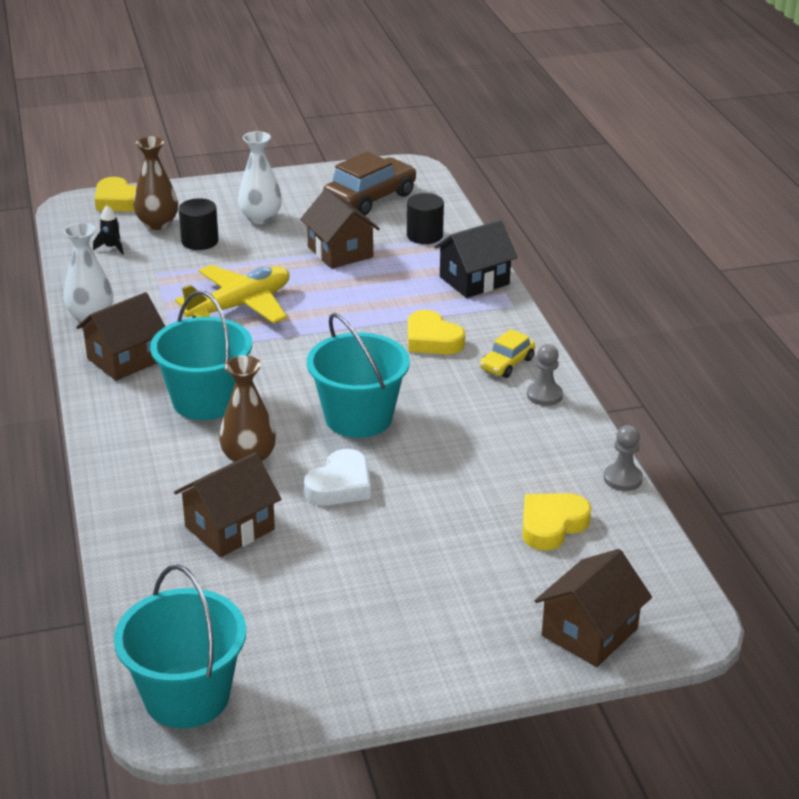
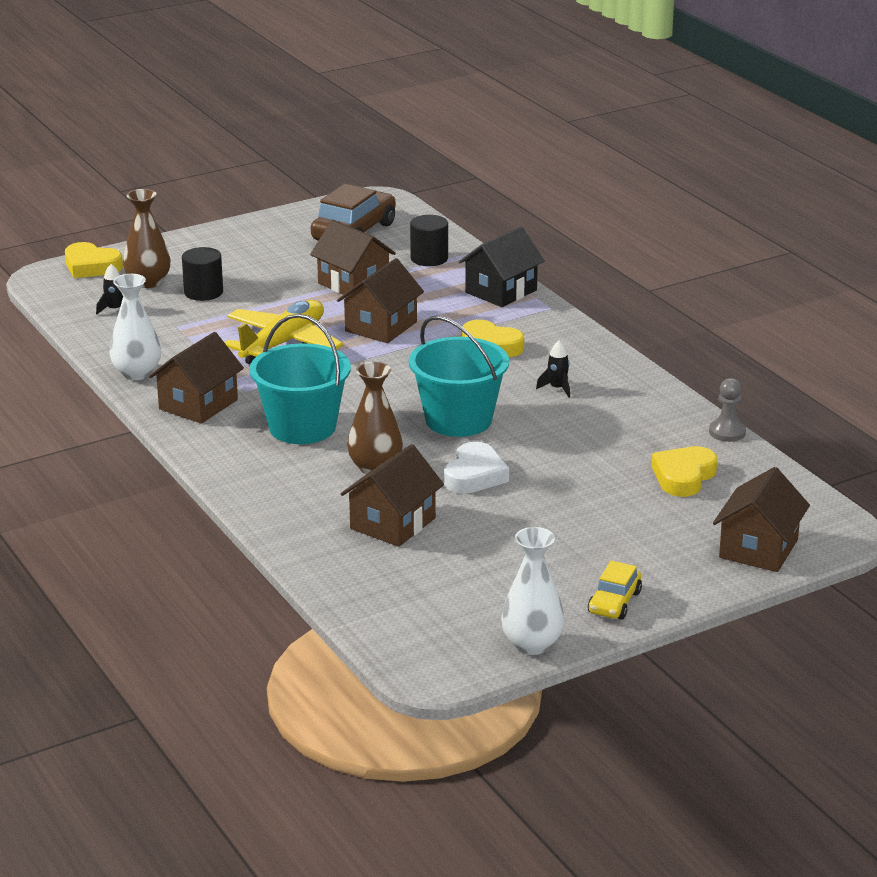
camera: 15 degrees left, 5 degrees down
turquoise bucket [114,564,246,728] -> none
white vase [238,131,282,224] -> white vase moved to [501,527,565,655]
yellow car [480,329,535,378] -> yellow car moved to [588,561,642,620]
grey pawn [527,344,563,406] -> none
none -> brown house [337,258,424,343]
none -> black rocket [536,341,570,398]

